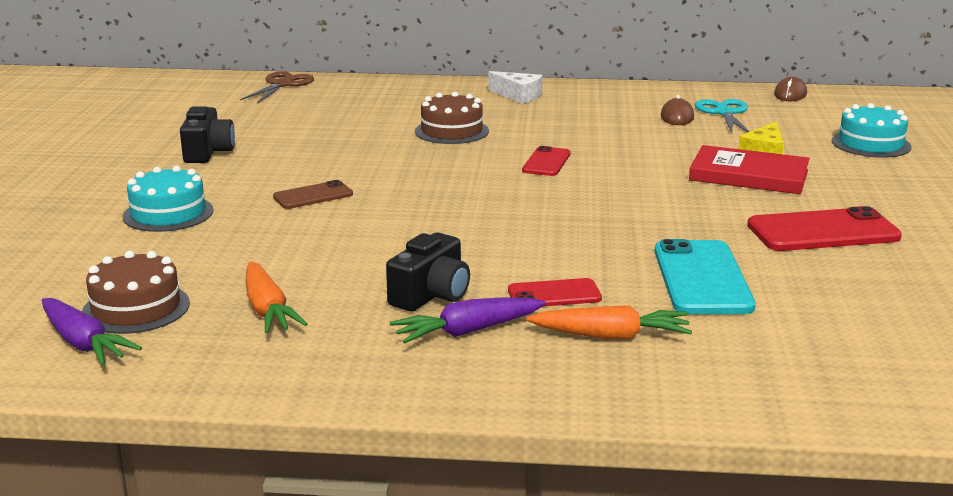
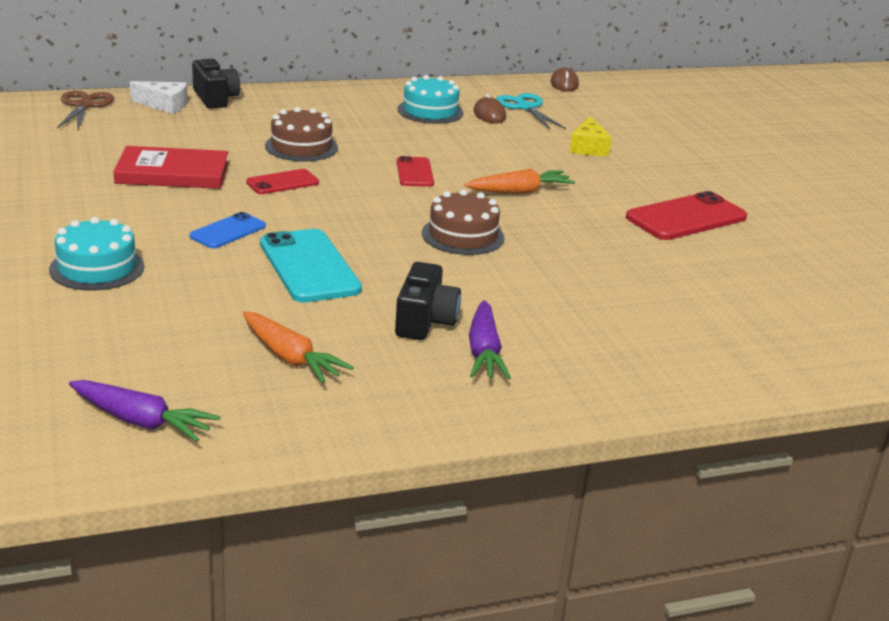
camera: 25 degrees left, 5 degrees up
brown cake [82,251,190,334] -> brown cake moved to [422,190,505,255]
black camera [180,106,235,163] -> black camera moved to [192,59,240,109]
brown phone [273,180,353,209] -> blue phone [189,212,266,248]
purple carrot [389,297,546,343] -> purple carrot turned 45 degrees counterclockwise [469,300,511,379]
white cheese [488,71,543,104] -> white cheese moved to [130,81,187,114]
red phone [508,278,602,307] -> red phone moved to [246,169,319,194]
orange carrot [526,305,692,340] -> orange carrot moved to [464,169,575,194]
turquoise phone [654,239,756,314] -> turquoise phone moved to [260,229,362,302]
red book [689,145,810,194] -> red book moved to [113,146,229,189]
turquoise cake [832,103,911,158] -> turquoise cake moved to [397,75,464,124]

